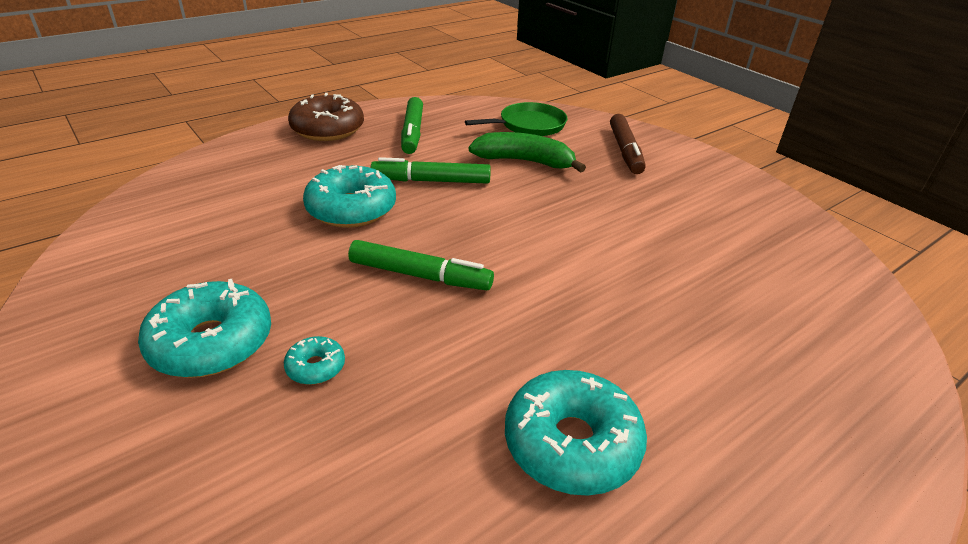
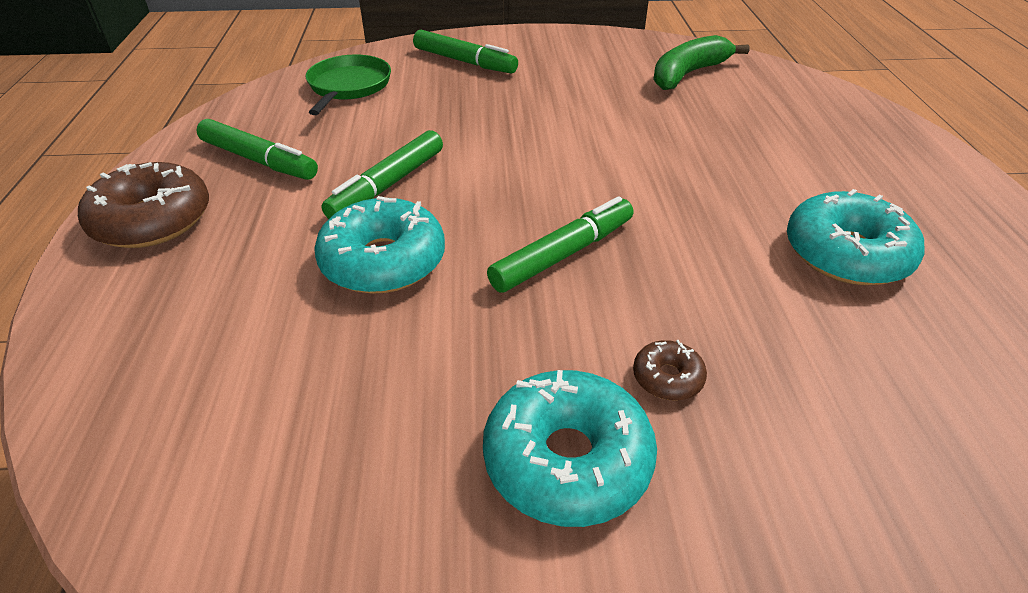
camera: 55 degrees left, 5 degrees up
turquoise donut [284,336,345,385] -> brown donut [633,340,707,400]
green banana [469,132,586,173] -> green banana moved to [653,35,750,90]
brown marker [610,114,646,174] -> green marker [413,30,518,73]

